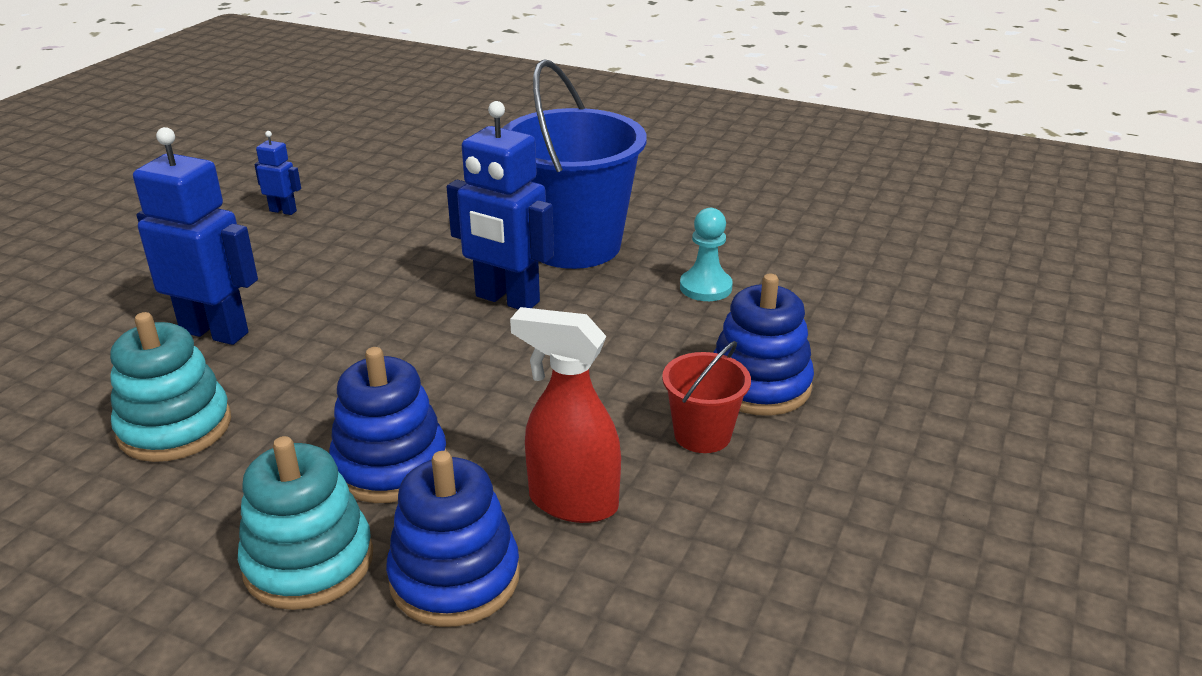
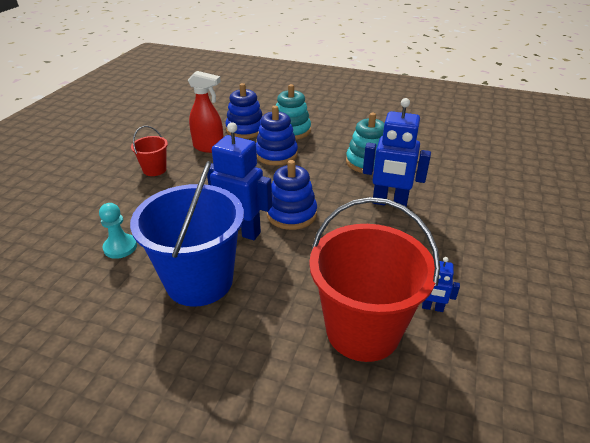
camera: 175 degrees right, 5 degrees up
blue stacking toy [713,274,814,416] -> blue stacking toy moved to [267,160,317,230]
none -> red bucket [309,197,440,362]

